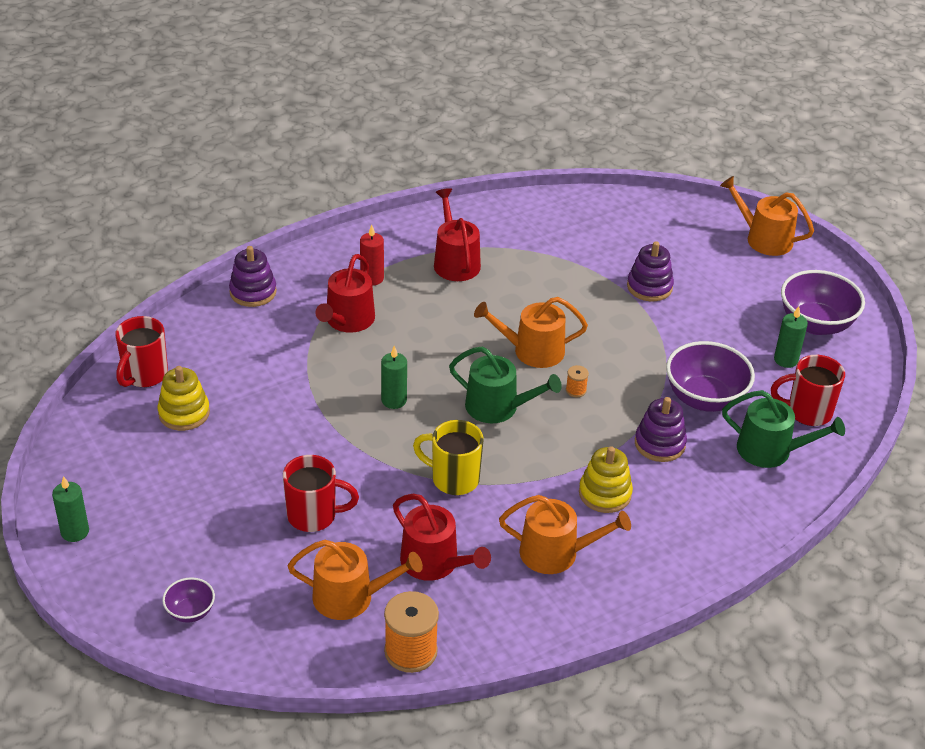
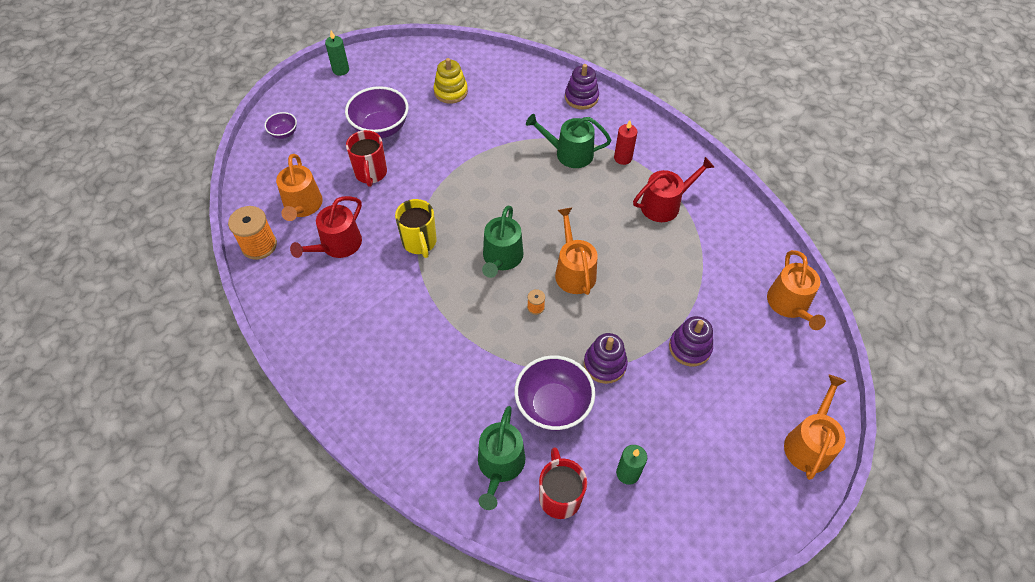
camera: 80 degrees right, 15 degrees up
red mug [115,316,168,387] -> none
red watering can [315,254,375,333] -> green watering can [526,114,611,168]
green candle [381,346,407,409] -> none
yellow mug [413,420,484,495] -> yellow mug turned 150 degrees clockwise [395,199,437,258]
orange watering can [499,495,631,574] -> orange watering can moved to [767,250,826,330]
yellow stacking toy [579,446,633,513] -> none
purple stacking toy [635,397,687,462] -> purple stacking toy moved to [584,333,628,384]
purple bowl [781,270,865,335] -> purple bowl moved to [345,86,409,138]

